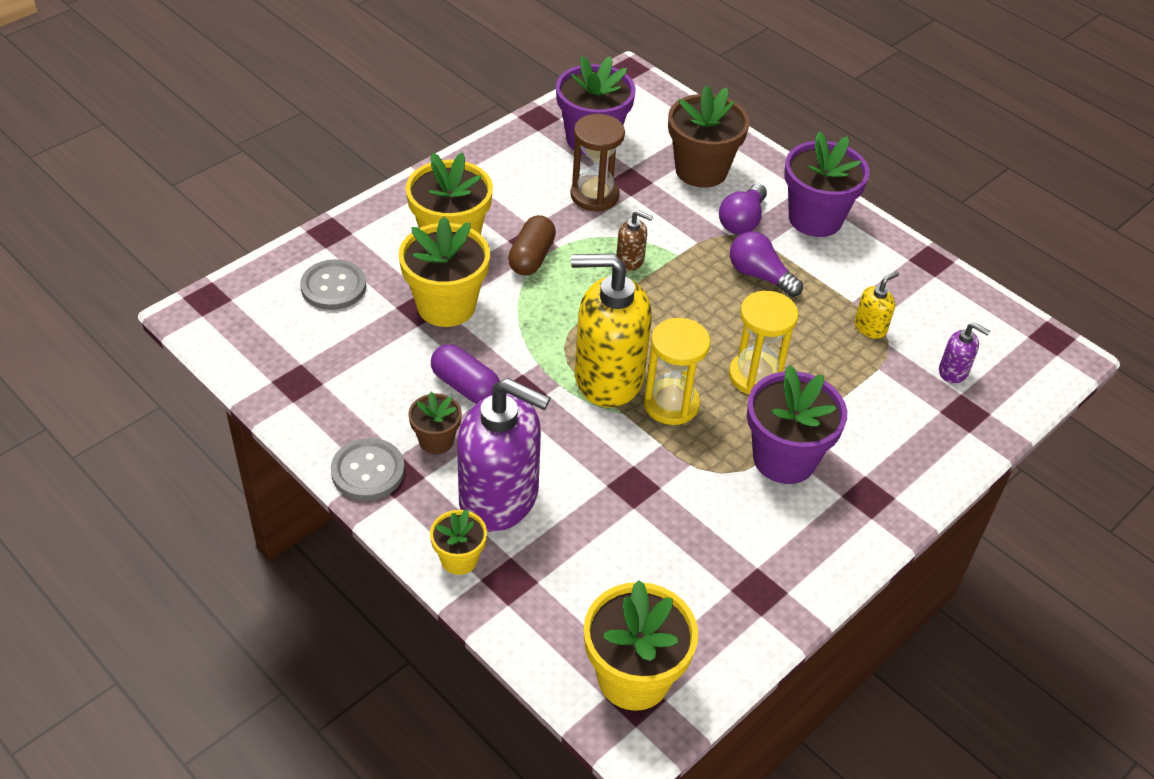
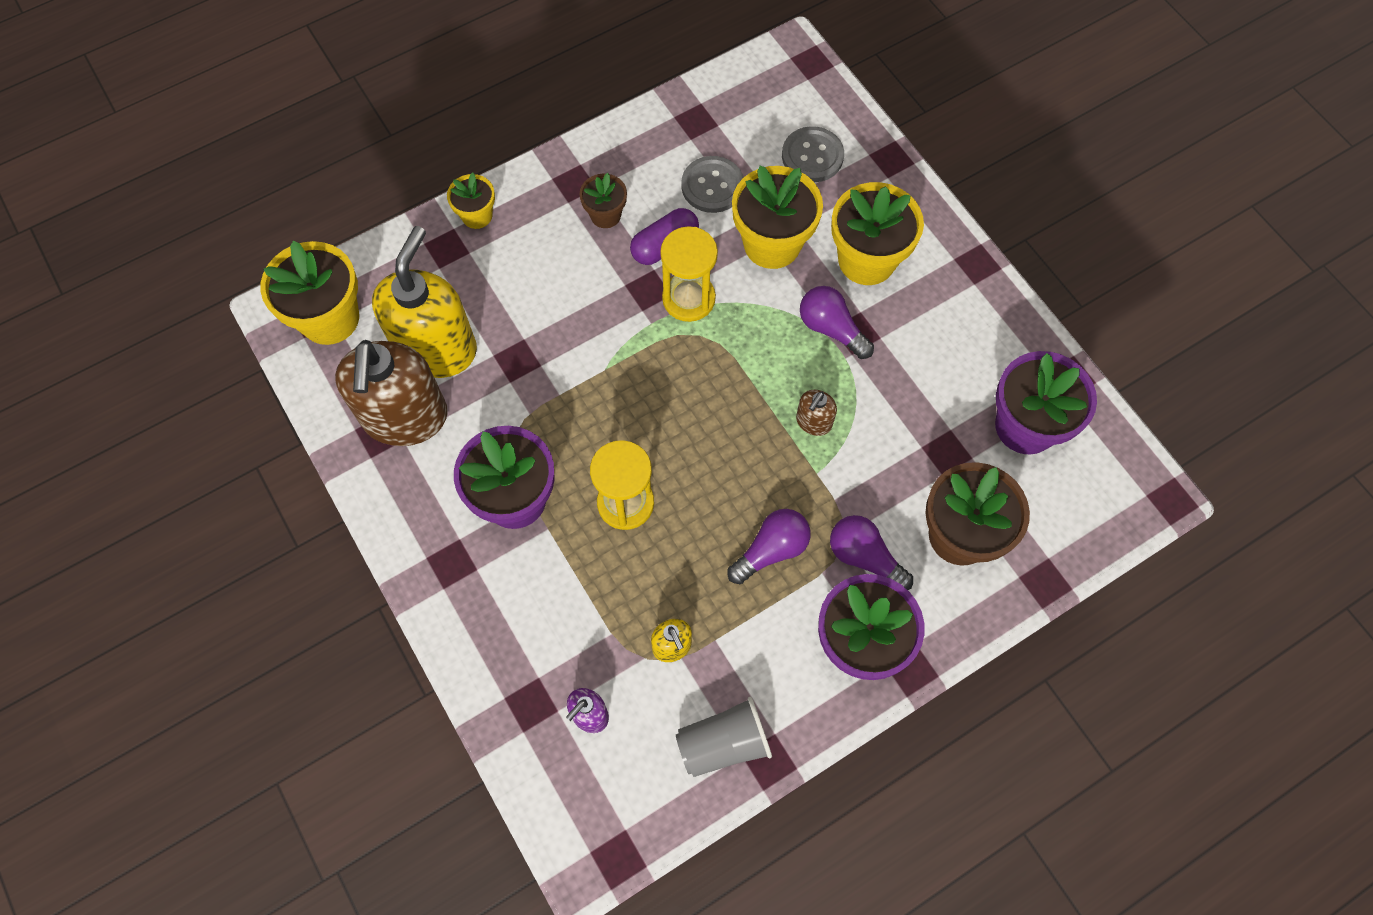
camera: 105 degrees right, 20 degrees up
grey button [331,438,405,501] -> grey button moved to [681,156,743,213]
purple soap dispenser [457,378,550,532] -> none
brown capsule [508,215,556,276] -> purple light bulb [800,286,874,359]
brown hourglass [571,114,625,212] -> none
yellow soap dispenser [571,253,652,408] -> yellow soap dispenser moved to [372,226,477,378]
yellow hourglass [643,318,711,425] -> yellow hourglass moved to [660,226,718,322]
none -> brown soap dispenser [335,340,448,446]
none -> grey cup [676,697,772,777]

